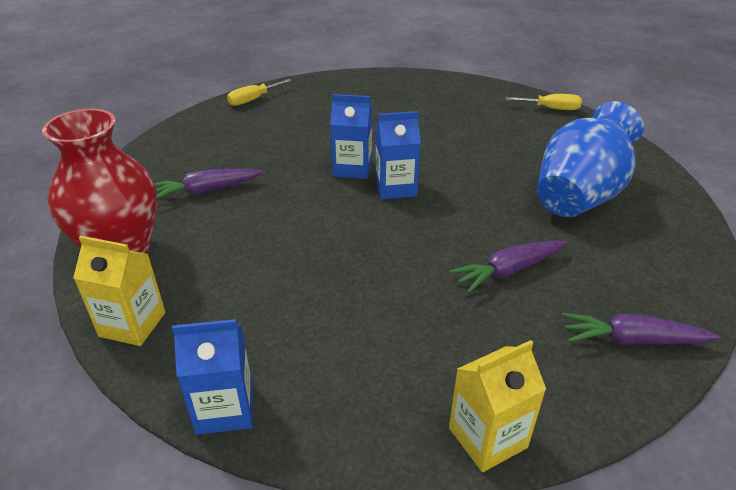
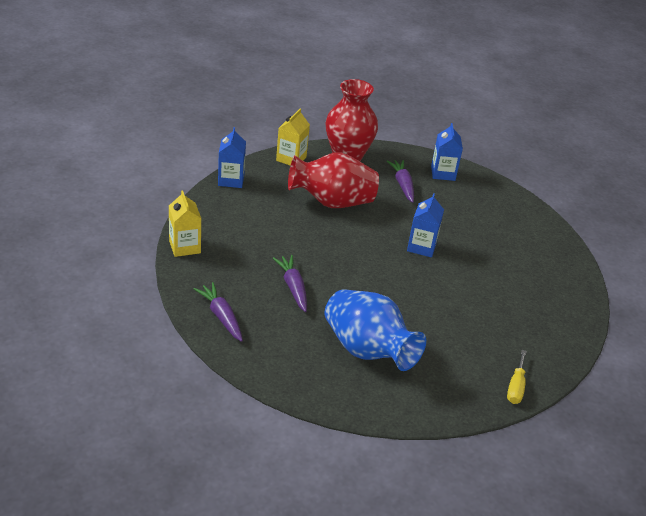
camera: 95 degrees right, 0 degrees up
yellow screwdriver [227,79,292,106] -> none
blue carton [375,111,421,199] -> blue carton moved to [431,123,463,181]
purple carrot [562,313,720,345] -> purple carrot turned 45 degrees counterclockwise [194,282,243,342]
none -> red vase [288,152,379,208]

